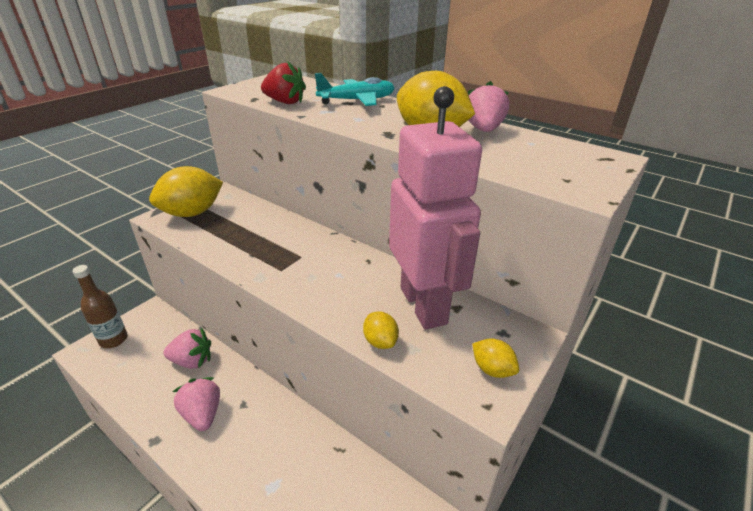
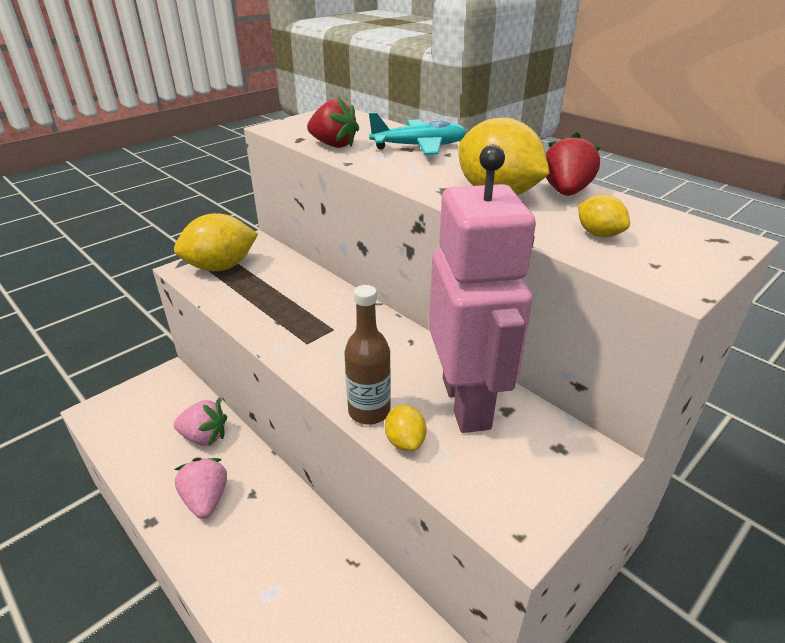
camera: 10 degrees right, 0 degrees up
brown bottle [73,265,128,348] -> brown bottle moved to [344,285,391,425]
pink strawberry [468,81,509,132] -> red strawberry [546,132,601,196]
yellow lemon [472,338,519,378] -> yellow lemon moved to [578,195,630,238]

